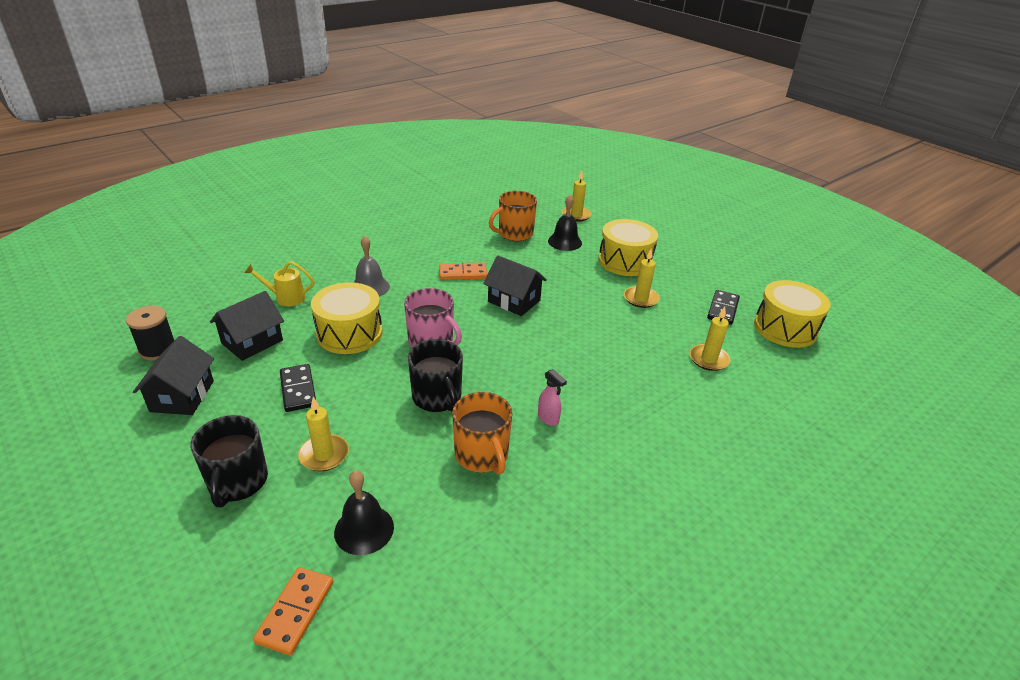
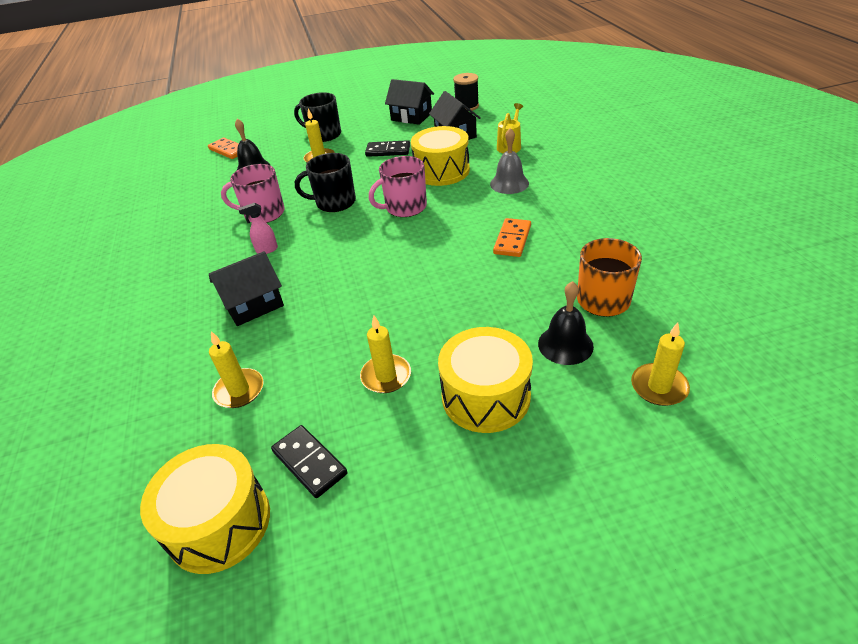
camera: 120 degrees right, 5 degrees up
orange mug [452,392,512,475] -> pink mug [221,164,285,223]
black house [483,255,547,316] -> black house moved to [209,251,284,326]

